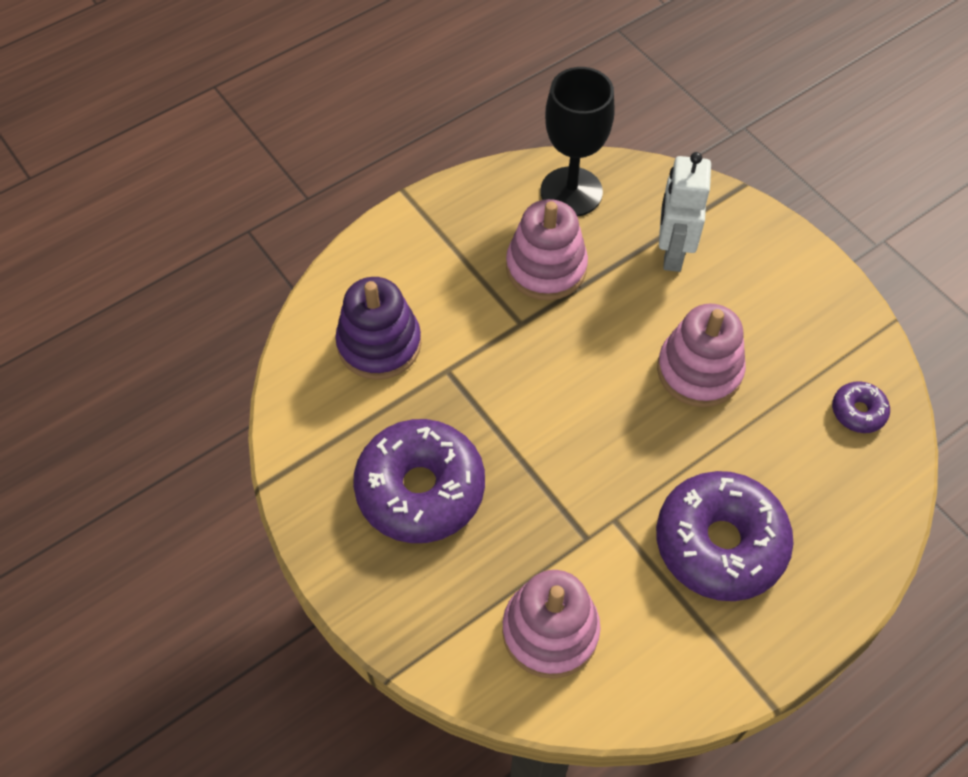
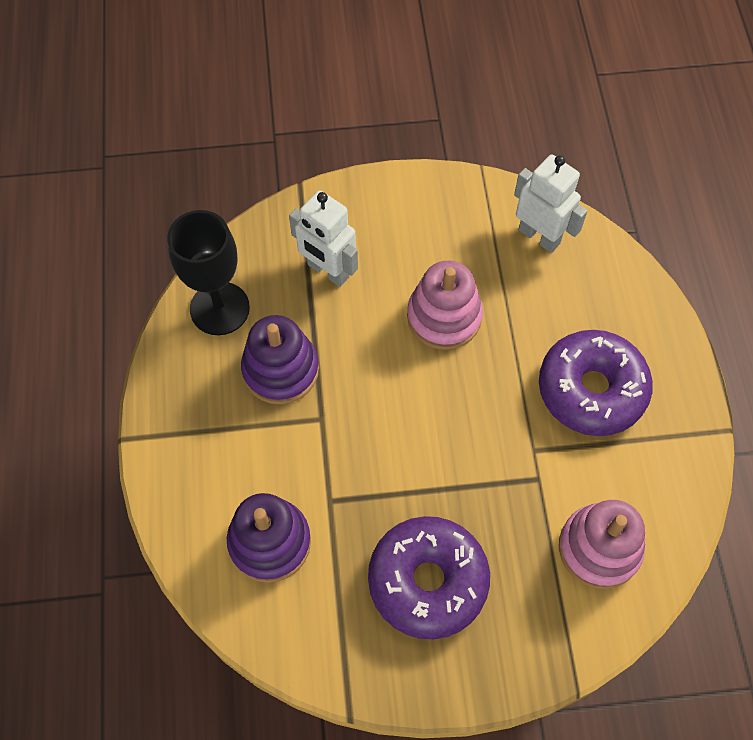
camera: 60 degrees left, 5 degrees up
pink stacking toy [506,199,588,300] -> purple stacking toy [241,315,319,404]
purple donut [832,381,890,433] -> white robot [514,154,587,253]

